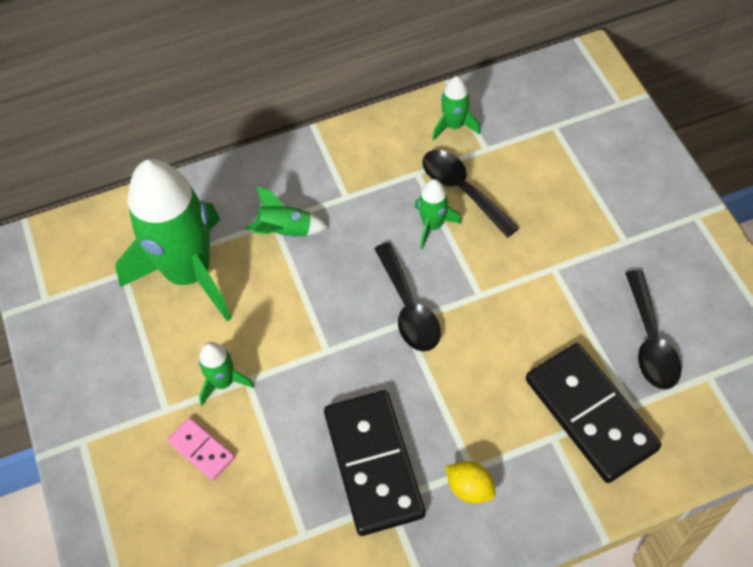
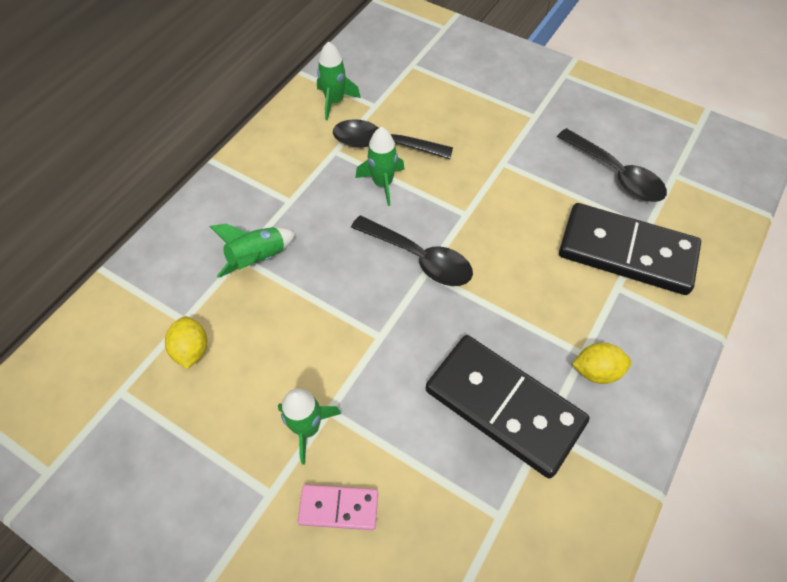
camera: 40 degrees left, 0 degrees up
green rocket [116,159,232,321] -> yellow lemon [165,316,207,369]

